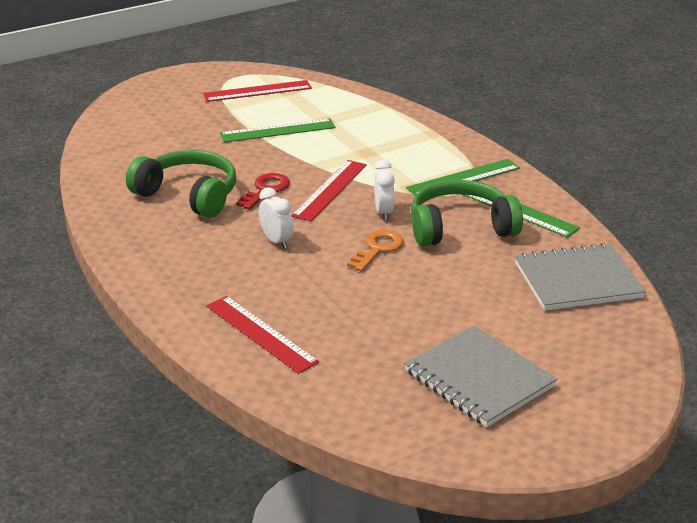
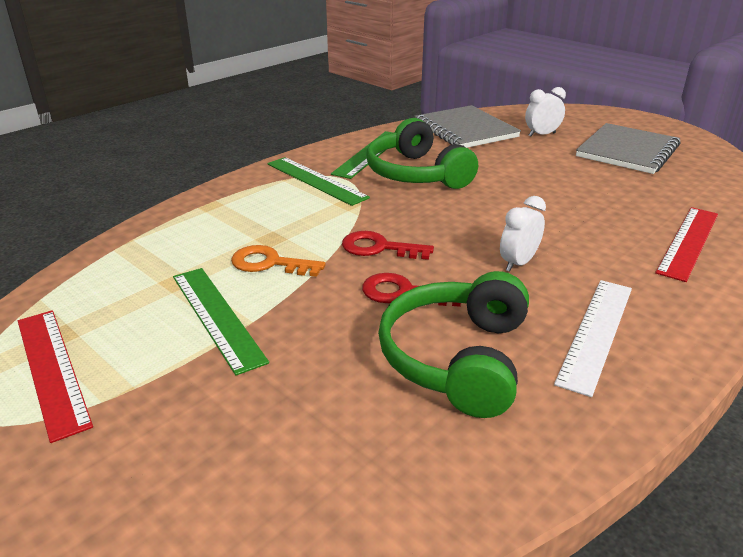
camera: 105 degrees left, 0 degrees up
red ruler [291,160,367,221] -> red key [342,231,434,260]
orange key [347,230,404,272] -> orange key moved to [231,245,325,277]
white clock [374,159,395,220] -> white clock moved to [525,87,566,137]
none -> white ruler [554,280,632,397]

